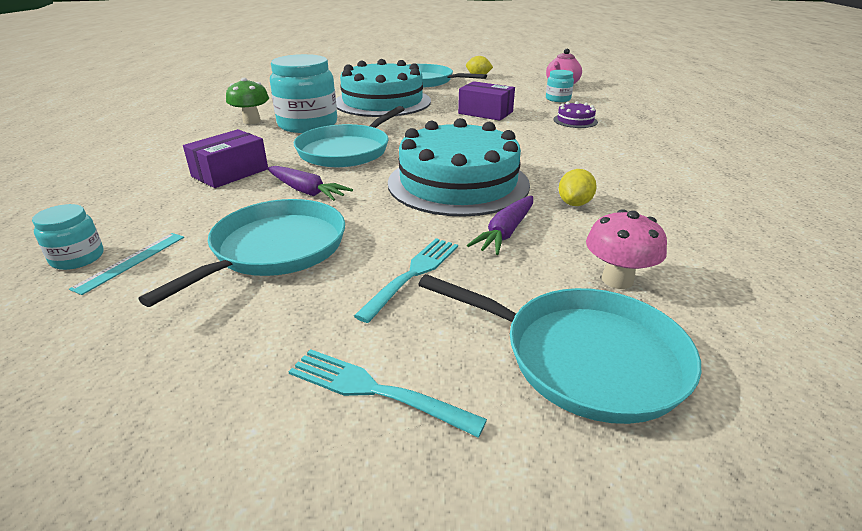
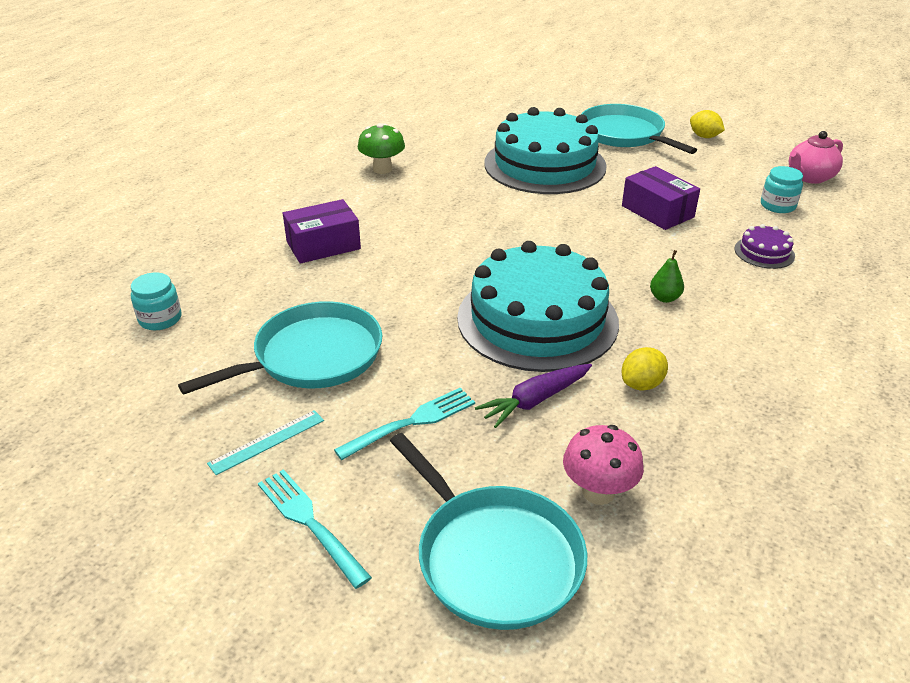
camera: 25 degrees right, 5 degrees up
turquoise ruler [69,233,184,295] -> turquoise ruler moved to [207,410,324,475]
purple carrot [267,166,353,201] -> none
turquoise jar [270,54,337,133] -> none
turquoise pan [294,106,405,167] -> none
none -> green pear [650,250,684,303]

